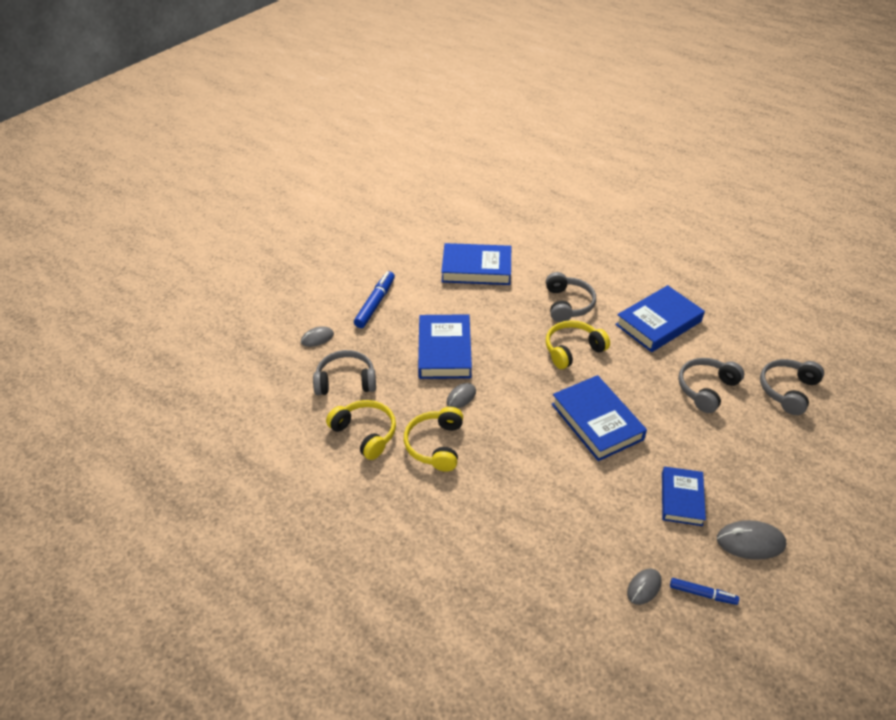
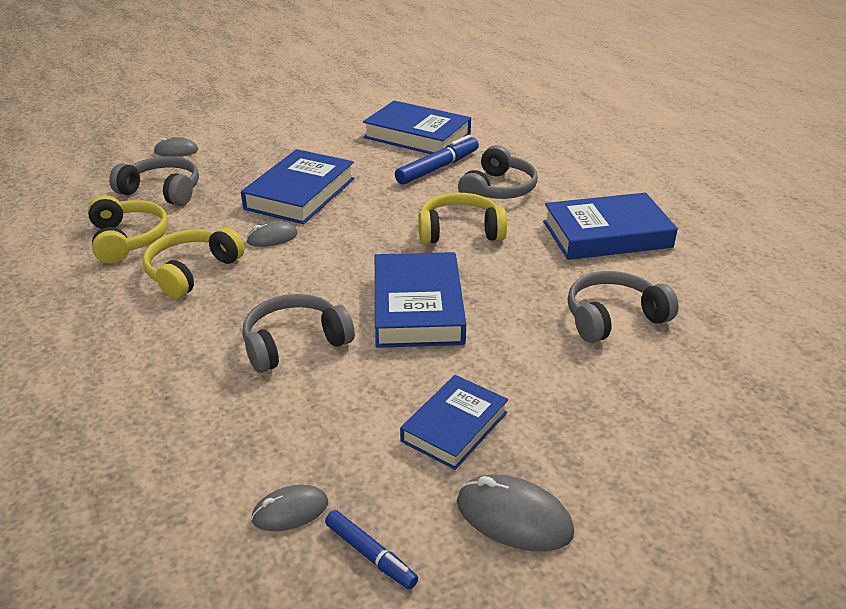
camera: 25 degrees right, 10 degrees down
blue marker [354,271,395,328] -> blue marker moved to [395,135,479,185]
grey headphones [760,359,824,415] -> grey headphones moved to [243,294,355,373]

